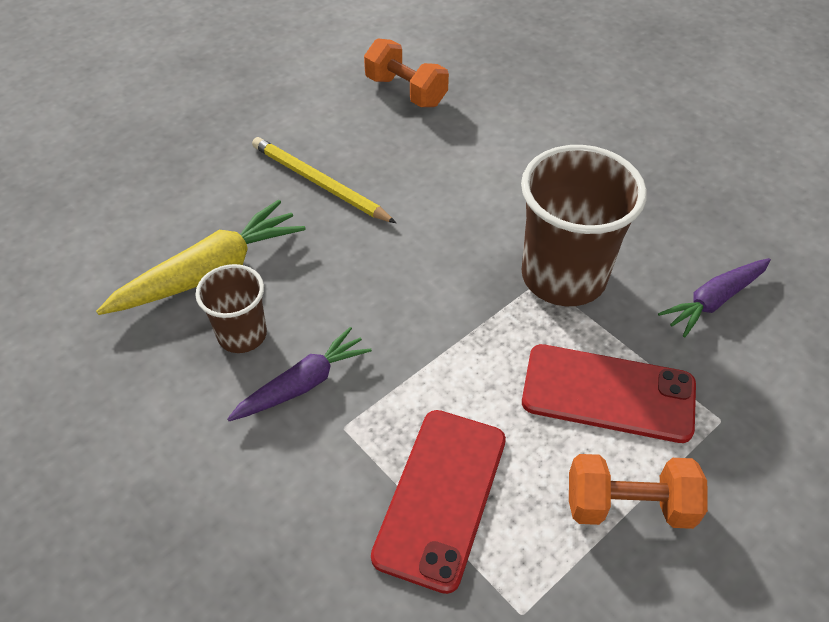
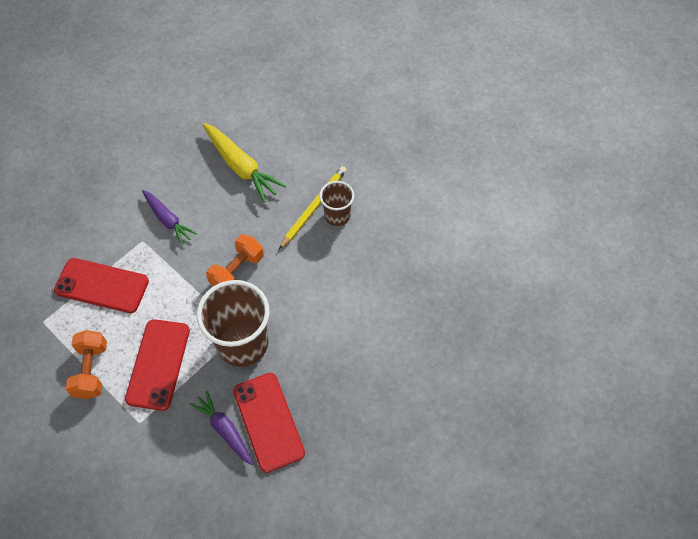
camera: 85 degrees right, 10 degrees up
brown cup [195,264,267,353] -> brown cup moved to [320,181,354,226]
orange dumbbell [364,39,449,107] -> orange dumbbell moved to [206,234,264,286]
none -> red phone [233,373,305,473]

